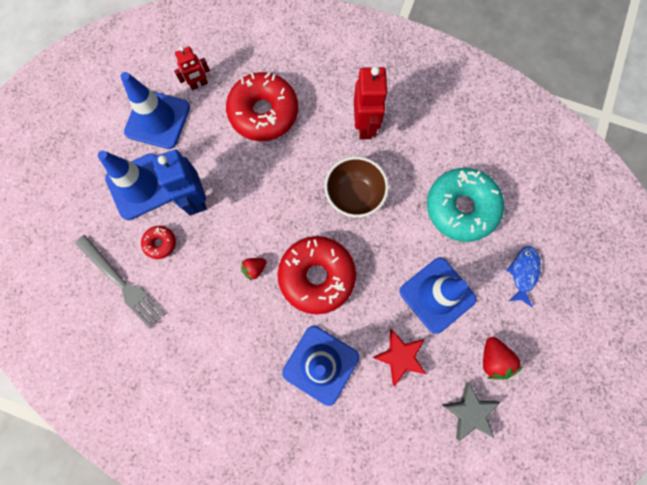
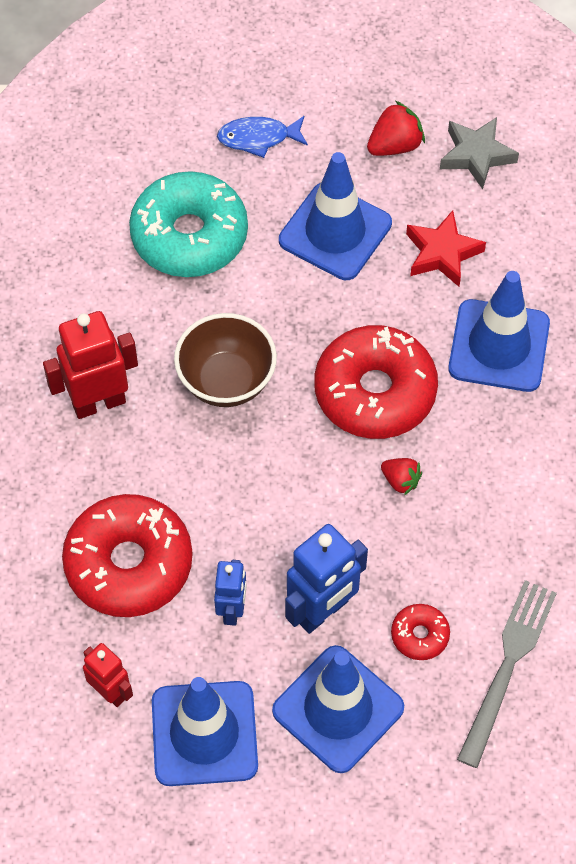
camera: 110 degrees left, 15 degrees down
none -> blue robot [214,560,246,626]

